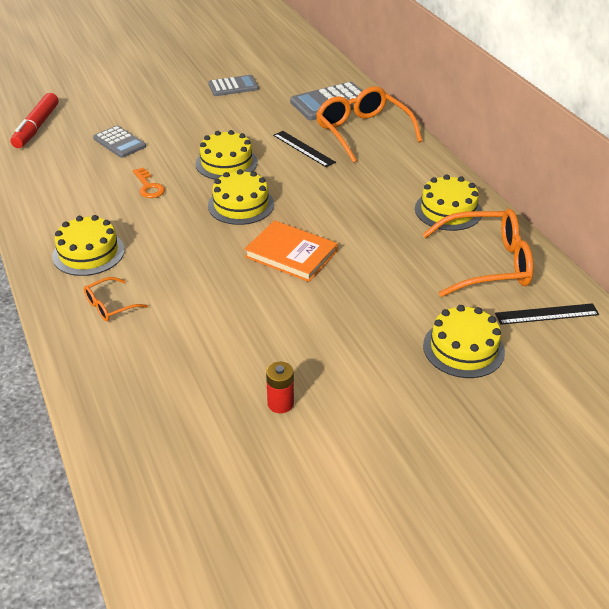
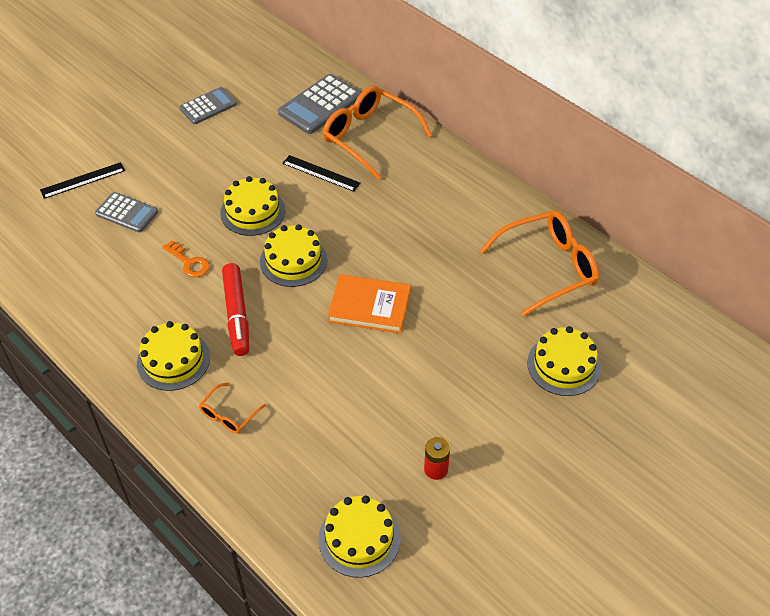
camera: 20 degrees left, 10 degrees up
red marker [11,93,59,148] -> red marker moved to [222,263,249,356]
yellow cake [415,174,482,231] -> yellow cake moved to [318,496,401,578]
black ruler [495,303,599,325] -> black ruler moved to [40,162,125,199]

